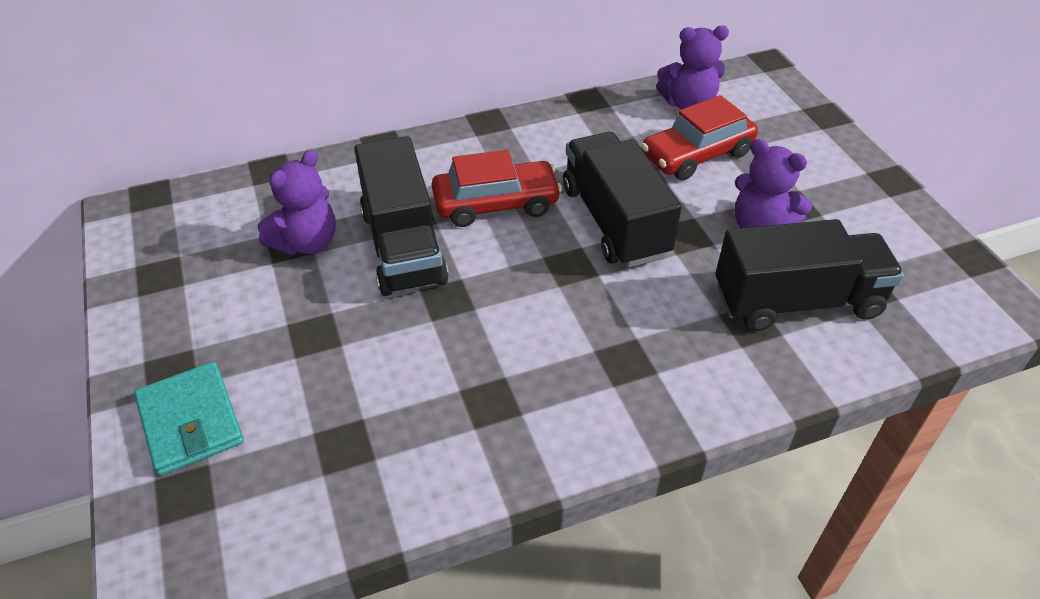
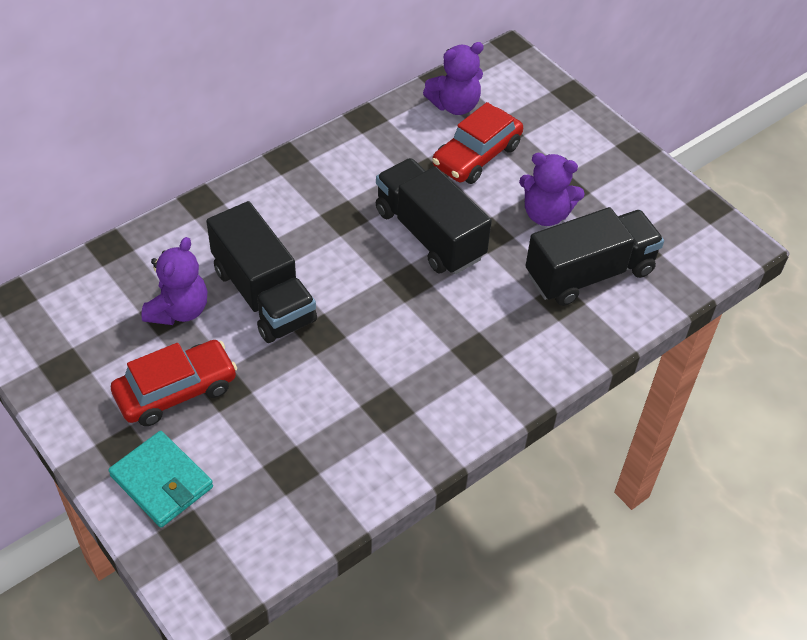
camera: 20 degrees left, 5 degrees up
red car [432,150,562,227] -> red car moved to [111,340,237,426]

